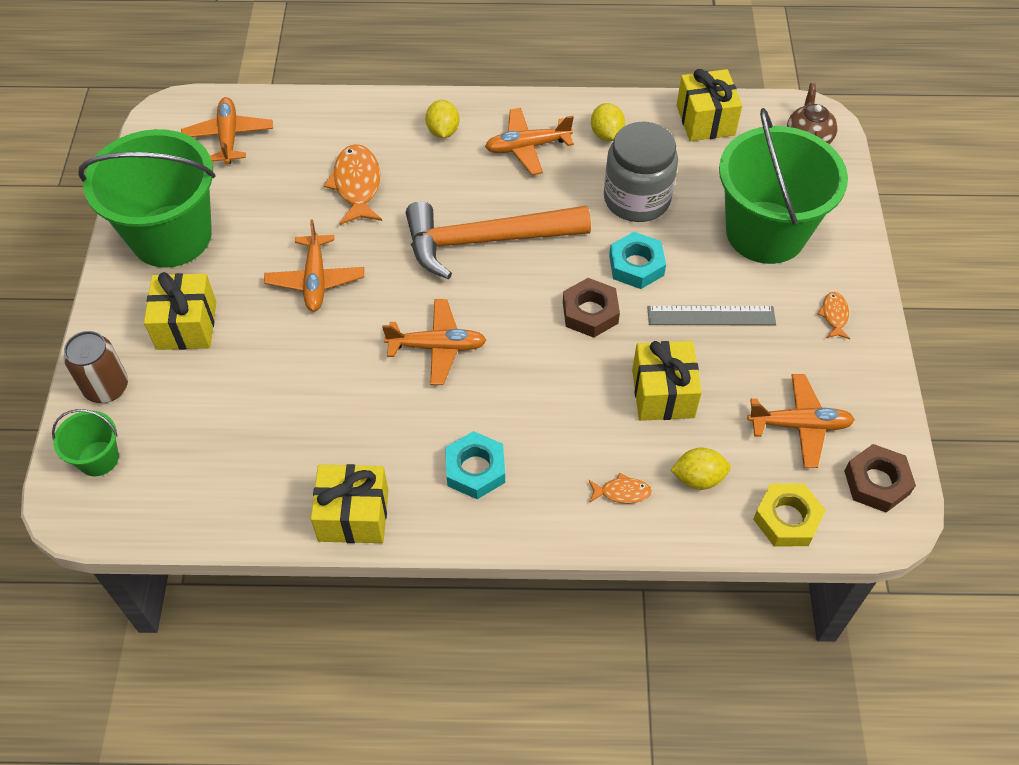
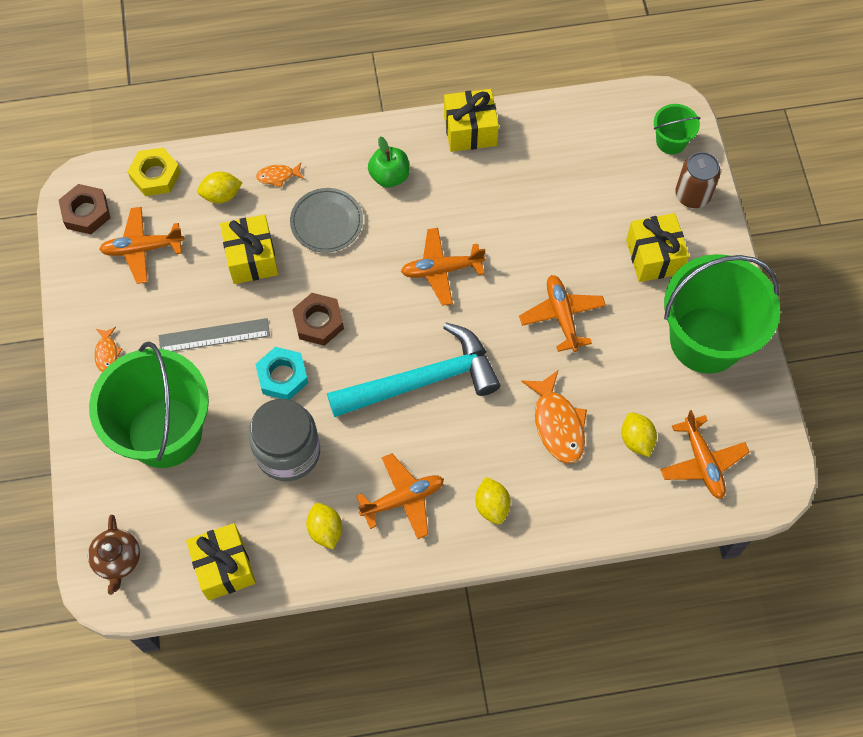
camera: 170 degrees right, 10 degrees up
orange hammer [406,201,591,279] -> turquoise hammer [327,322,500,417]
turquoise nut [445,431,505,499] -> green apple [368,136,410,188]
none -> grey plate [290,188,363,252]
none -> yellow lemon [621,412,657,457]

